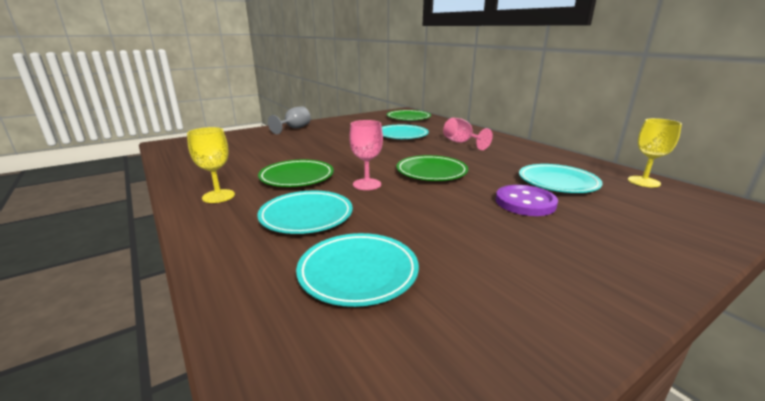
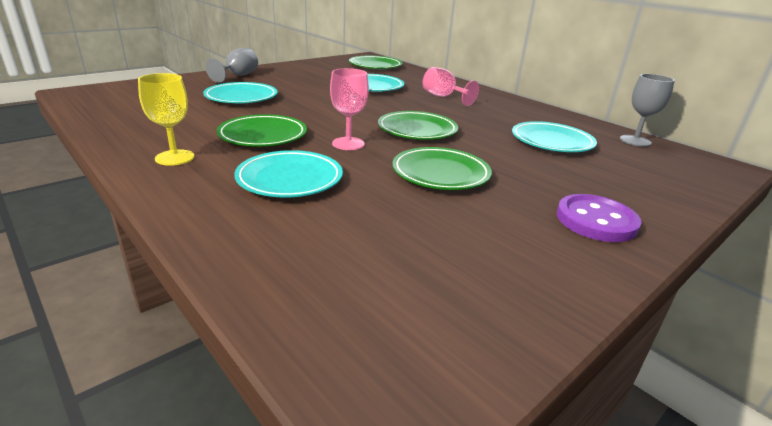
camera: 10 degrees left, 5 degrees up
turquoise plate [296,233,419,307] -> turquoise plate moved to [203,82,278,104]
purple button [496,185,558,216] -> purple button moved to [557,194,641,242]
yellow goblet [628,118,682,187] -> grey goblet [620,74,675,147]
none -> green plate [393,147,492,190]

